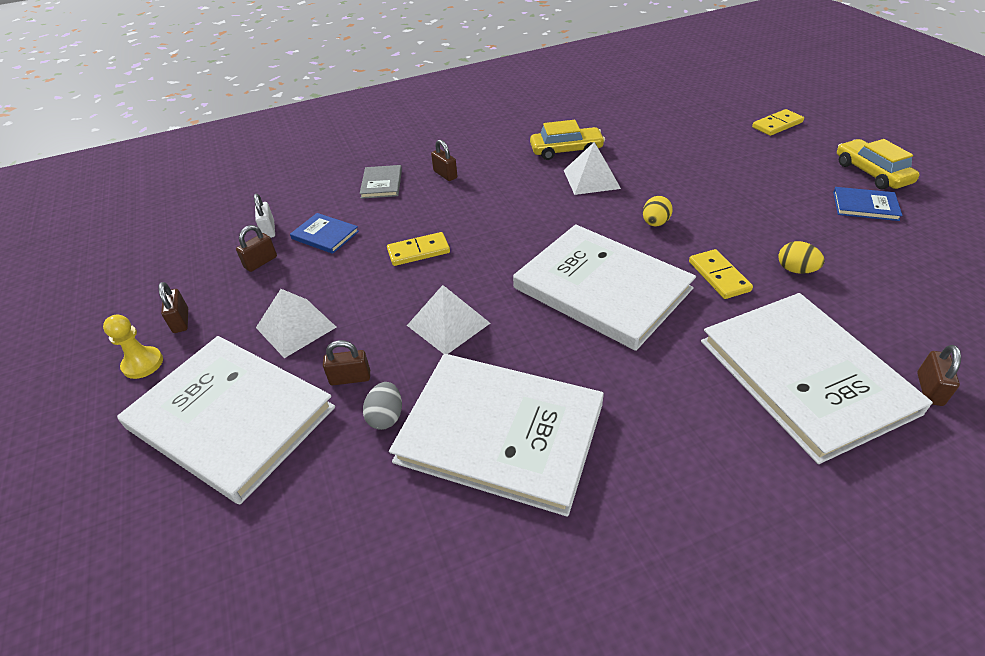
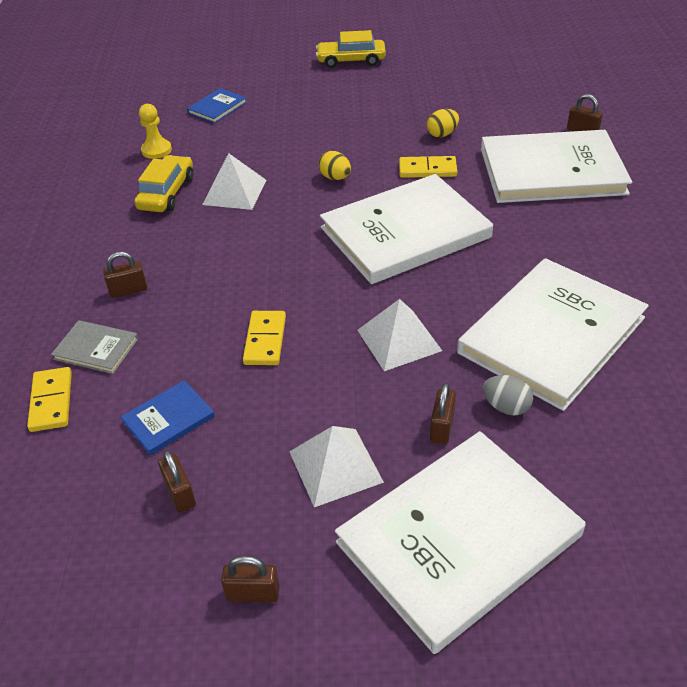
camera: 70 degrees left, 0 degrees up
yellow pawn [103,315,163,379] -> yellow pawn moved to [139,104,172,159]
white padlock [254,193,275,238] -> none
yellow domino [752,109,804,136] -> yellow domino moved to [27,367,72,432]
blue book [833,187,903,221] -> blue book moved to [187,88,247,123]

